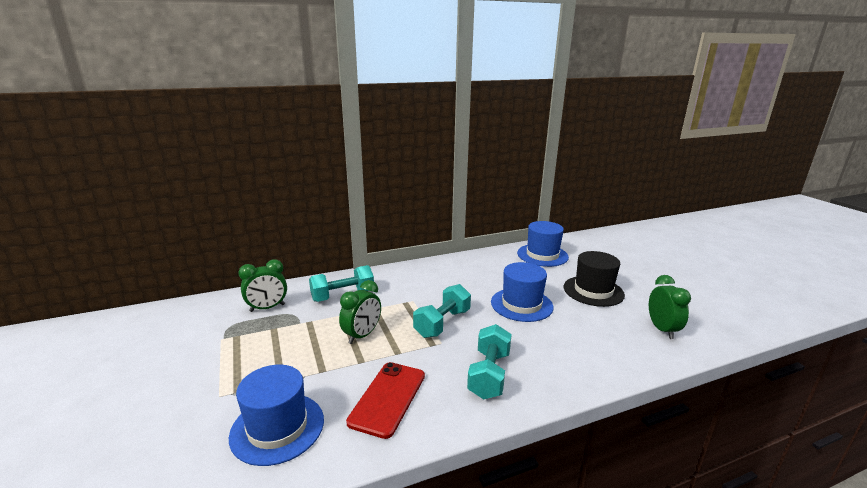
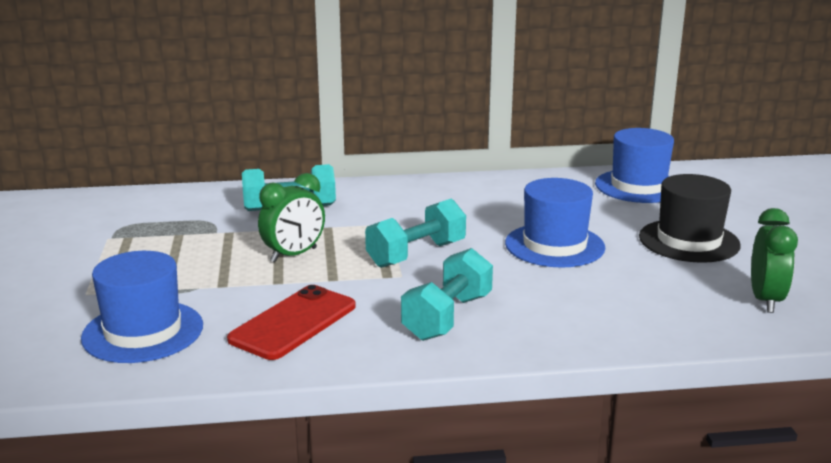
camera: 15 degrees right, 0 degrees up
green clock [238,259,287,312] -> none

